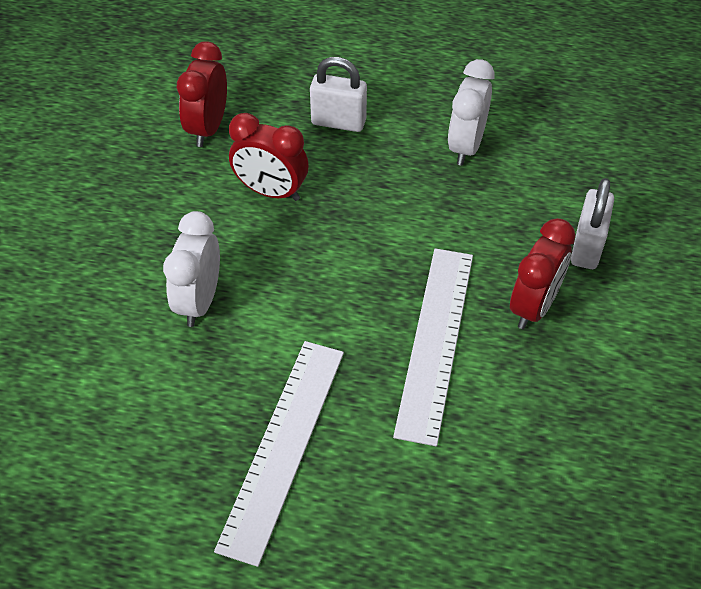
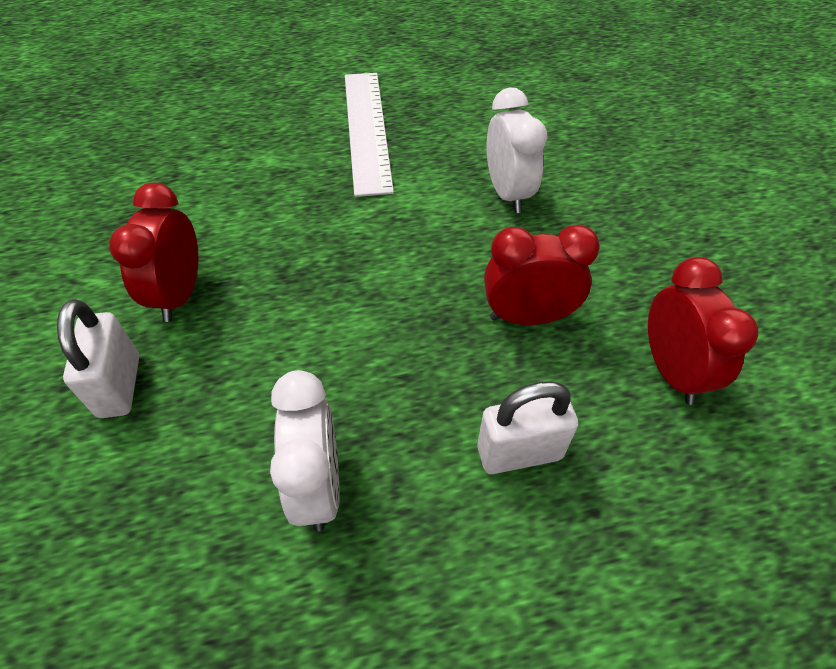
camera: 155 degrees right, 0 degrees up
white ruler [393,248,473,446] -> none

